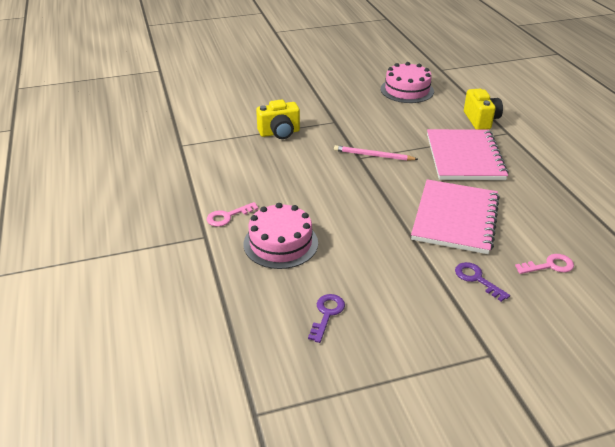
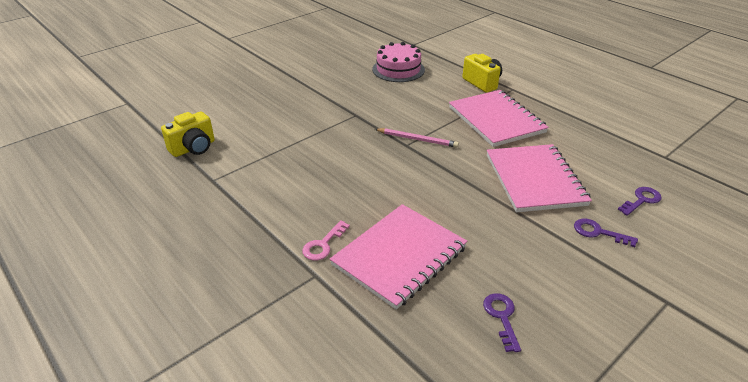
camera: 25 degrees left, 0 degrees up
pink cake [243,203,318,269] -> pink notebook [330,204,467,310]
yellow camera [256,99,300,139] -> yellow camera moved to [161,112,215,157]
pink pencil [334,145,419,161] -> pink pencil turned 150 degrees counterclockwise [375,128,459,148]
pink key [515,254,574,274] -> purple key [618,187,662,216]

